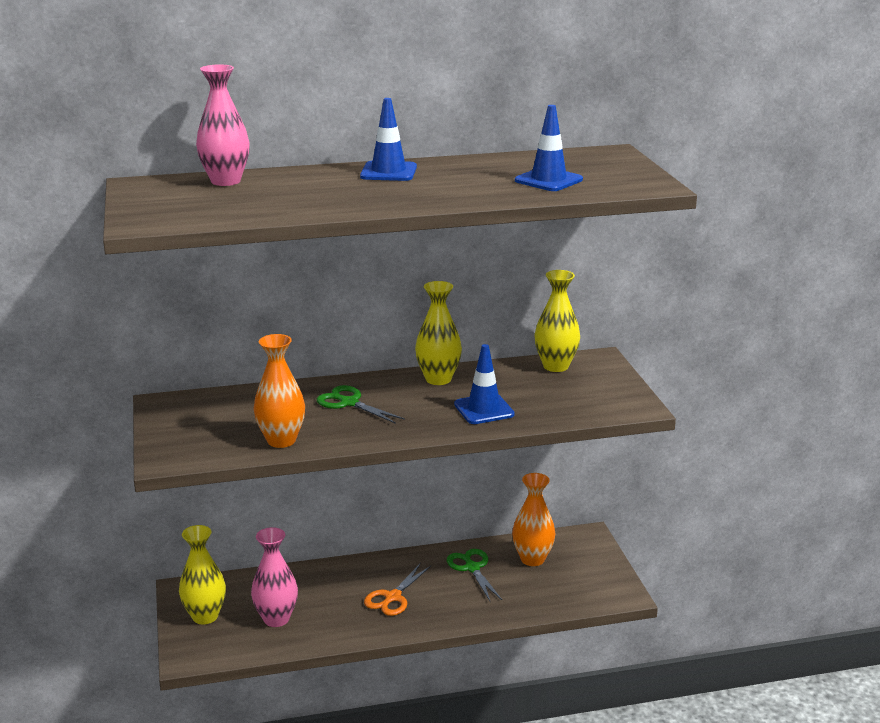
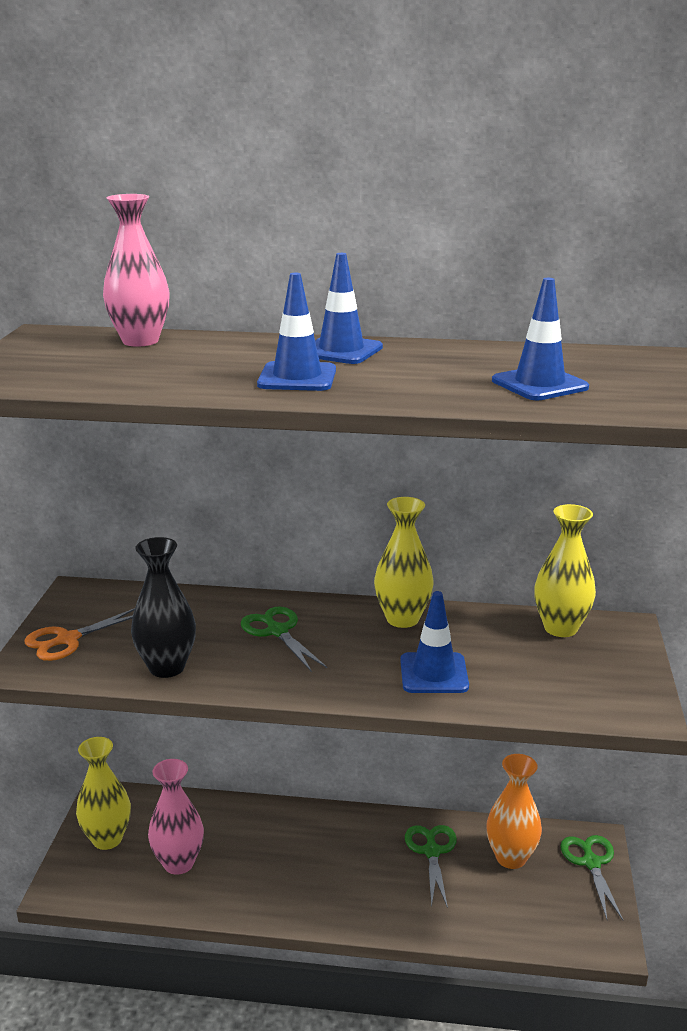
camera: 20 degrees right, 0 degrees up
orange vase [254,334,305,448] -> black vase [131,537,196,678]
orange scissors [364,563,431,616] -> orange scissors moved to [25,608,135,661]
none -> blue traffic cone [257,273,336,391]
none -> green scissors [560,835,623,920]

